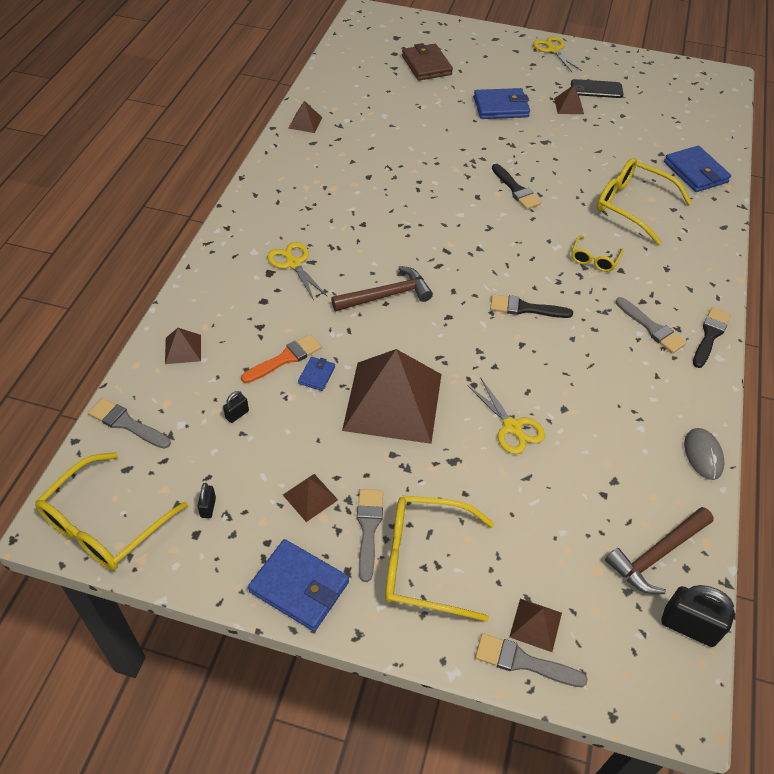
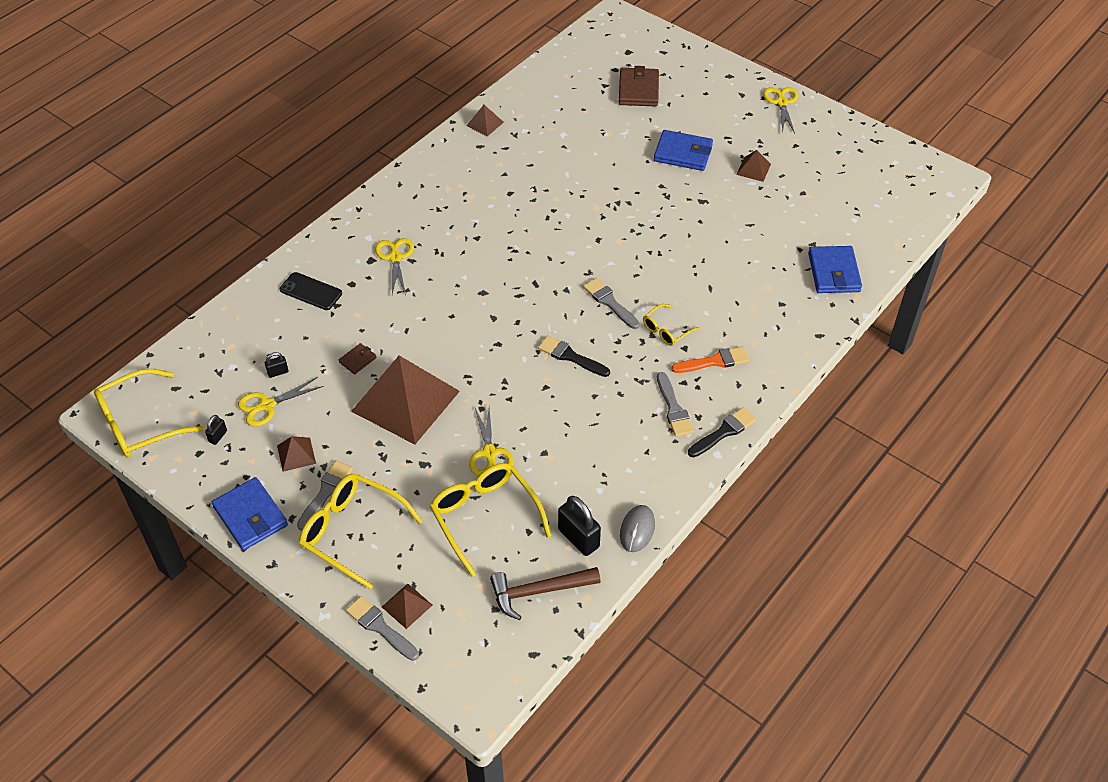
camera: 25 degrees right, 0 degrees up
grey brush [88,398,171,449] -> grey brush moved to [583,278,640,329]
brown pyramid [165,328,201,364] -> none
orange brush [241,334,322,383] -> orange brush moved to [671,346,749,373]
blue wallet [298,357,335,391] -> brown wallet [339,343,376,374]
brown hammer [331,266,433,311] -> none
black brush [492,164,541,209] -> none
black phone [571,79,623,98] -> black phone moved to [280,272,342,310]
yellow glasses [597,158,692,245] -> yellow glasses moved to [430,463,551,577]
black padlock [661,585,735,647] -> black padlock moved to [558,496,601,556]
none -> yellow scissors [238,377,324,427]

